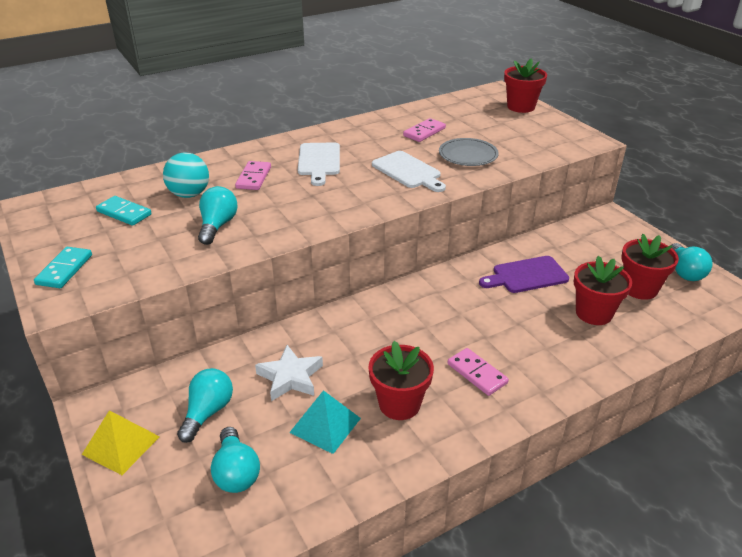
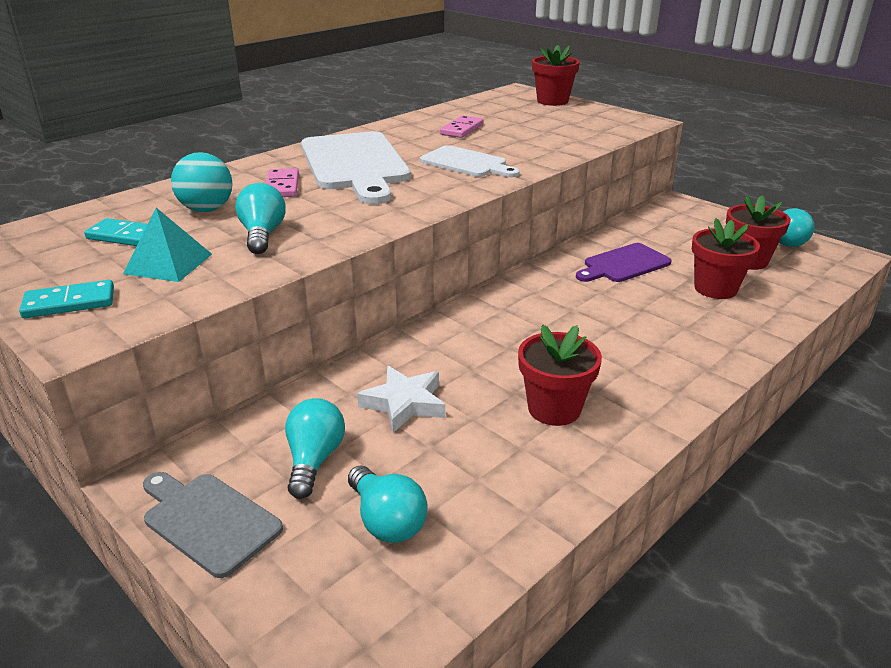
camera: 15 degrees left, 5 degrees down
turquoise domino [34,247,92,288] -> turquoise domino turned 75 degrees clockwise [19,280,114,318]
yellow pyramid [82,410,160,475] -> grey cutting board [143,472,283,578]
turquoise pyramid [289,390,361,454] -> turquoise pyramid moved to [123,208,212,282]
white cutting board [298,143,340,186] -> white cutting board [301,131,411,204], size x1.77
grey plate [439,138,499,166] -> none
pink domino [448,348,509,396] -> none

